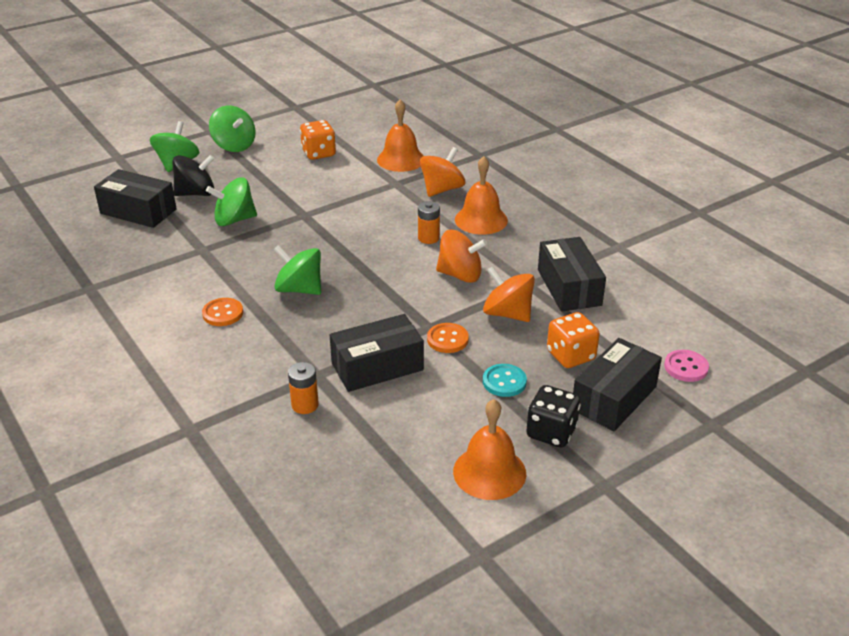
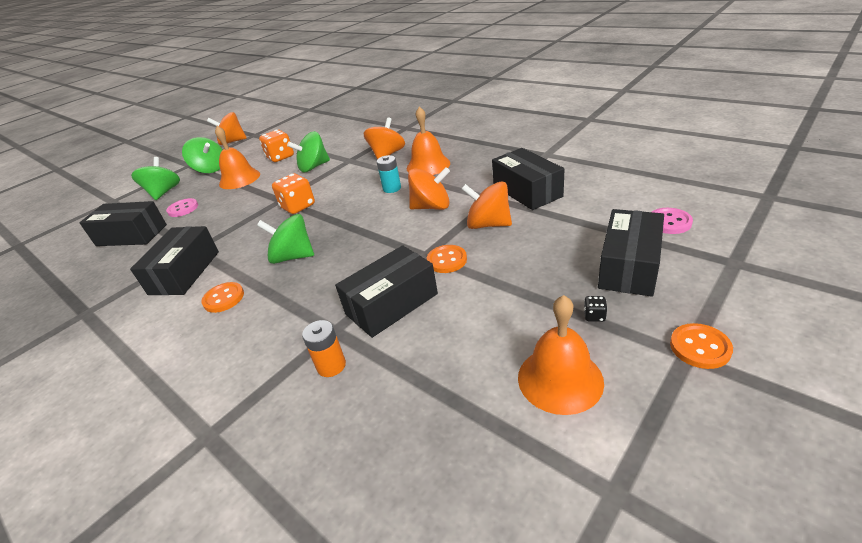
camera: 10 degrees left, 0 degrees up
black spinning top [172,155,214,196] -> pink button [166,198,198,217]
green spinning top [206,178,257,226] -> green spinning top moved to [287,131,330,172]
orange bell [377,99,423,172] -> orange bell moved to [215,126,260,189]
orange battery [418,201,440,244] -> turquoise battery [377,155,401,193]
turquoise button [483,364,527,397] -> none
black dice [526,385,581,447] -> black dice [584,296,608,322], size x0.43
orange dice [547,312,600,368] -> orange dice moved to [272,173,315,214]
none -> black box [130,226,219,295]
none -> orange spinning top [207,112,247,145]
none -> orange button [670,323,733,369]

